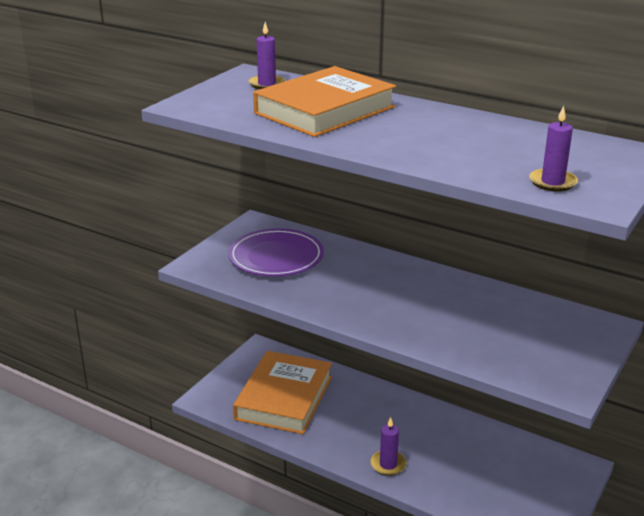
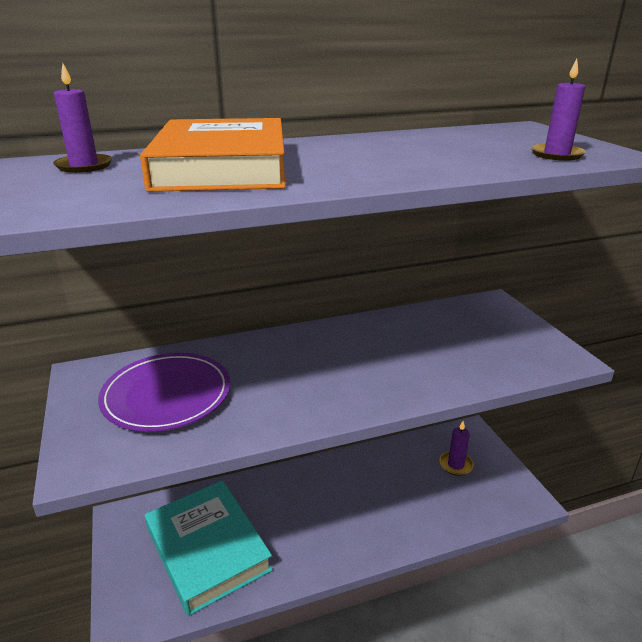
camera: 50 degrees left, 0 degrees up
orange book [233,351,332,434] -> turquoise book [145,480,273,616]
purple candle [370,417,407,476] -> purple candle moved to [439,421,474,476]

